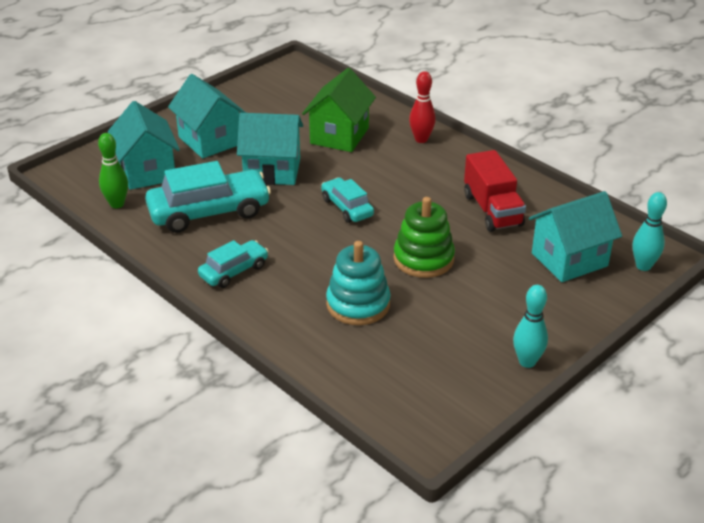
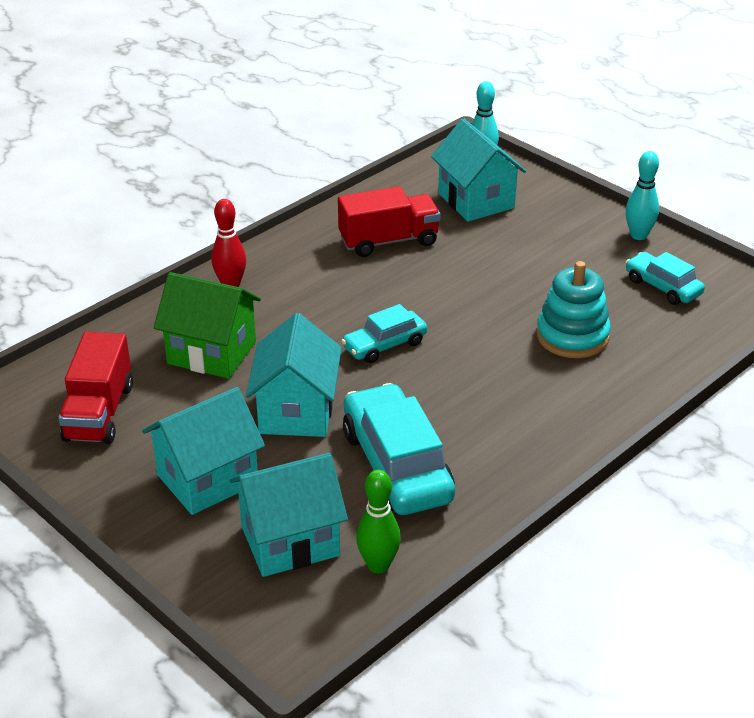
camera: 90 degrees left, 0 degrees up
turquoise car [198,240,268,288] -> turquoise car moved to [626,252,705,305]
green stacking toy [394,197,455,278] -> none
none -> red truck [58,332,133,444]

